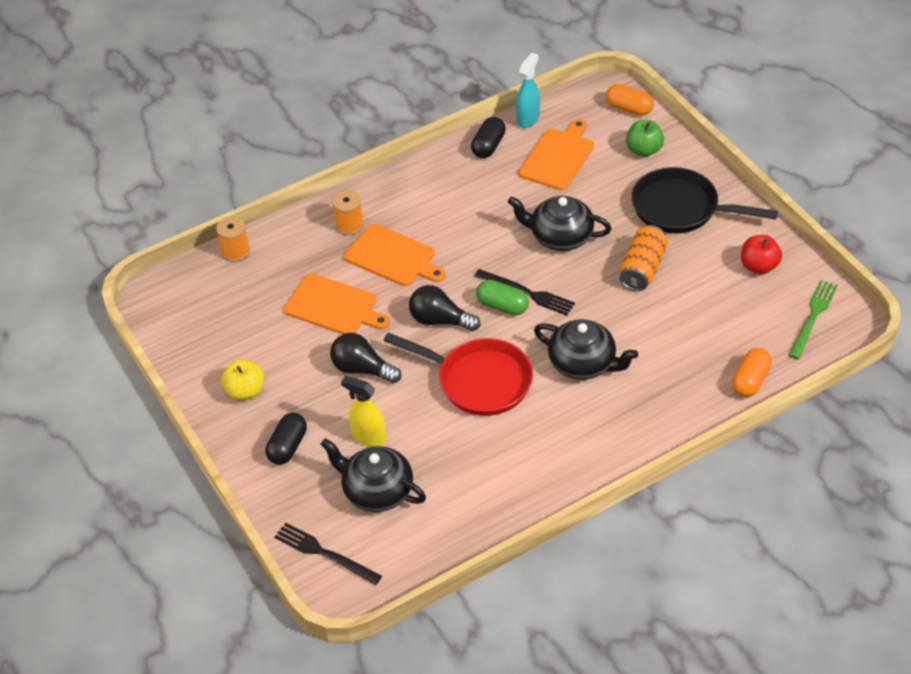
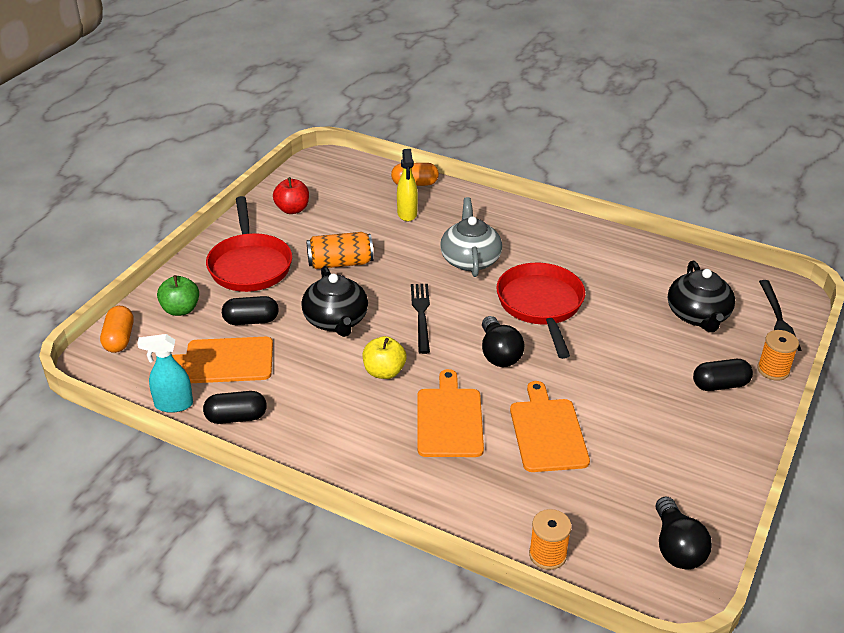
camera: 125 degrees left, 10 degrees down
yellow apple [221,359,264,401] -> yellow apple moved to [363,336,406,379]
black light bulb [330,333,401,383] -> black light bulb moved to [656,496,712,569]
orange spool [332,190,364,235] -> orange spool moved to [757,330,799,381]
yellow spray bottle [341,376,386,447] -> yellow spray bottle moved to [397,149,418,221]
green capsule [476,280,529,315] -> none
black teapot [534,319,638,380] -> grey teapot [440,197,502,277]
black pan [632,167,778,233] -> red pan [206,196,292,292]
green fork [789,280,838,359] -> none
none -> black capsule [222,296,279,325]

